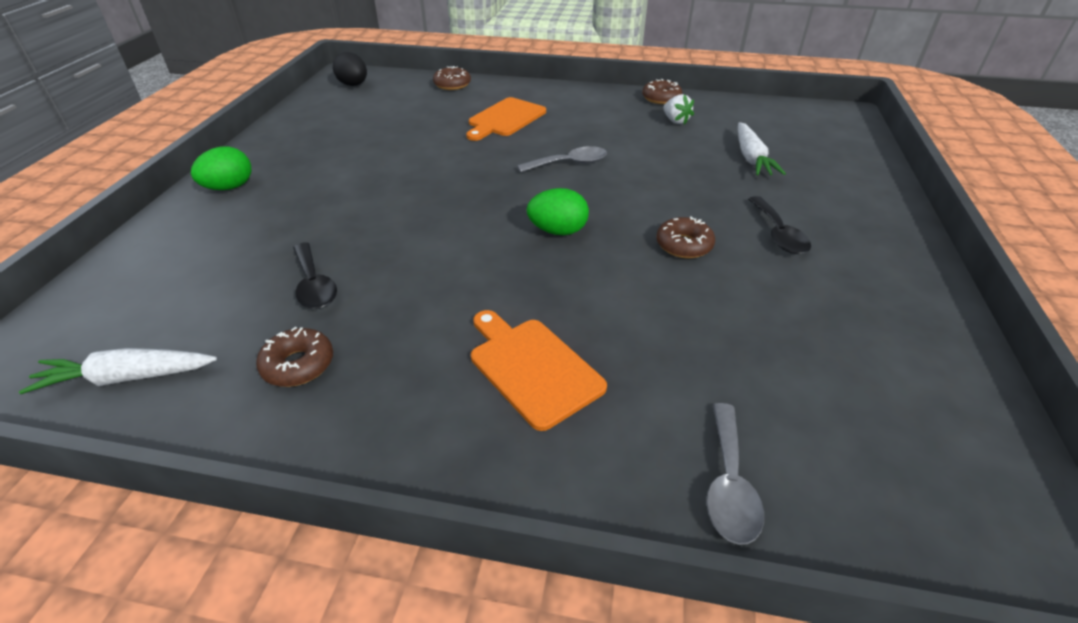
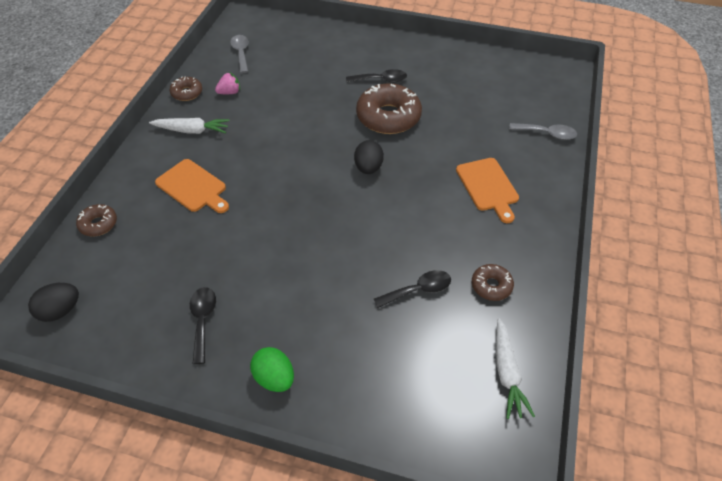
camera: 85 degrees left, 10 degrees up
orange cutting board [471,310,607,431] -> orange cutting board turned 75 degrees counterclockwise [456,158,519,223]
grey spoon [517,146,607,172] -> grey spoon moved to [230,35,249,73]
green egg [527,188,589,235] -> black egg [354,140,384,174]
brown donut [656,216,715,258] -> brown donut [356,83,422,134], size x1.96
white strawberry [663,94,694,125] -> pink strawberry [215,72,240,94]
white carrot [738,122,786,175] -> white carrot moved to [149,118,230,134]
none -> black spoon [190,287,216,364]

